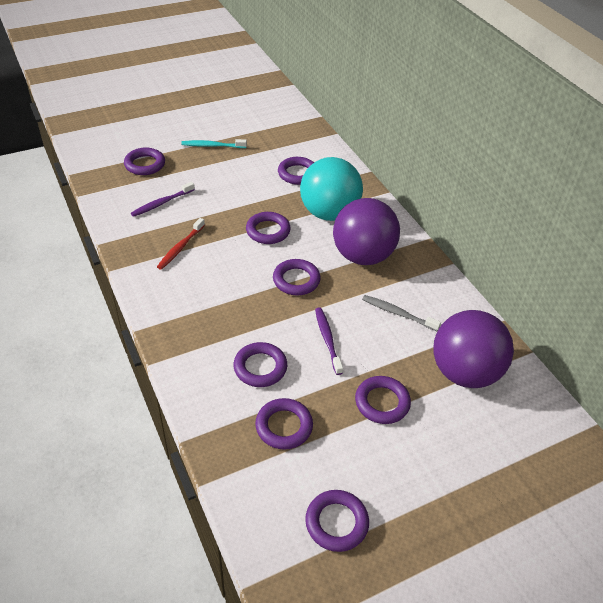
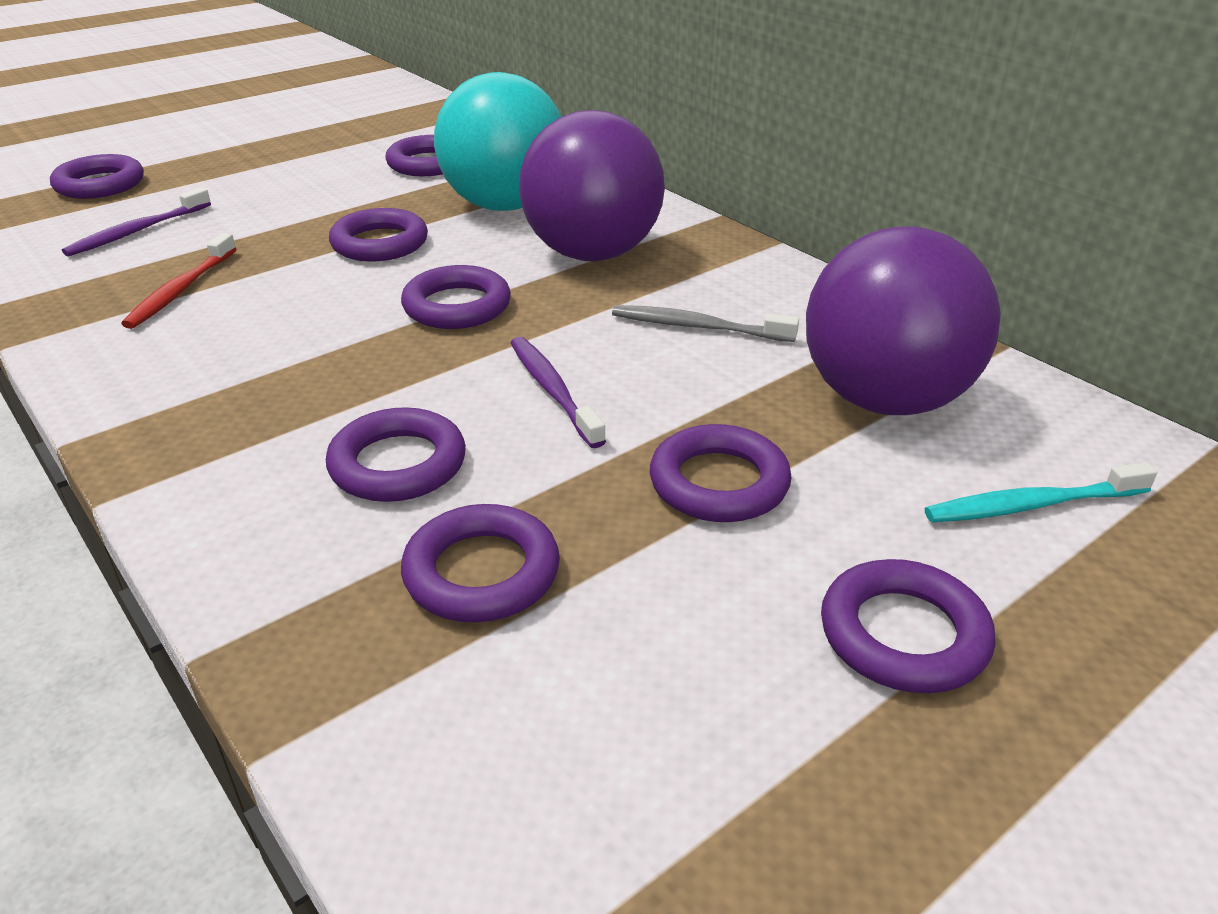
camera: 10 degrees left, 10 degrees down
turquoise toothbrush [181,139,247,148] -> turquoise toothbrush moved to [925,462,1157,523]
purple ring [305,490,369,552] -> purple ring moved to [821,559,996,693]

